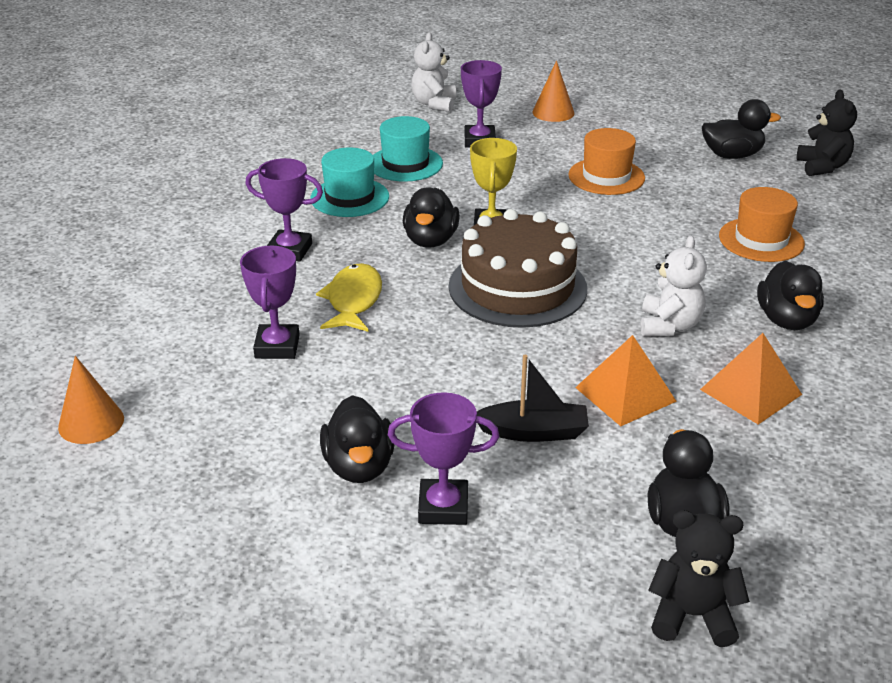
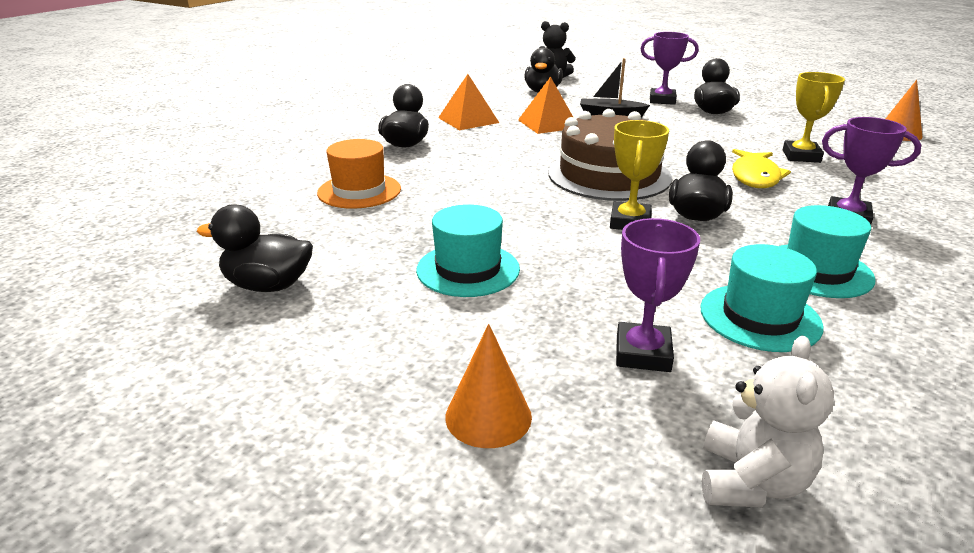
camera: 170 degrees left, 5 degrees down
purple trophy [240,246,300,359] -> yellow trophy [783,72,845,163]
orange hat [568,128,645,195] -> turquoise hat [416,204,520,297]
white teddy bear [641,235,707,336] -> none
black teddy bear [797,90,857,176] -> none

